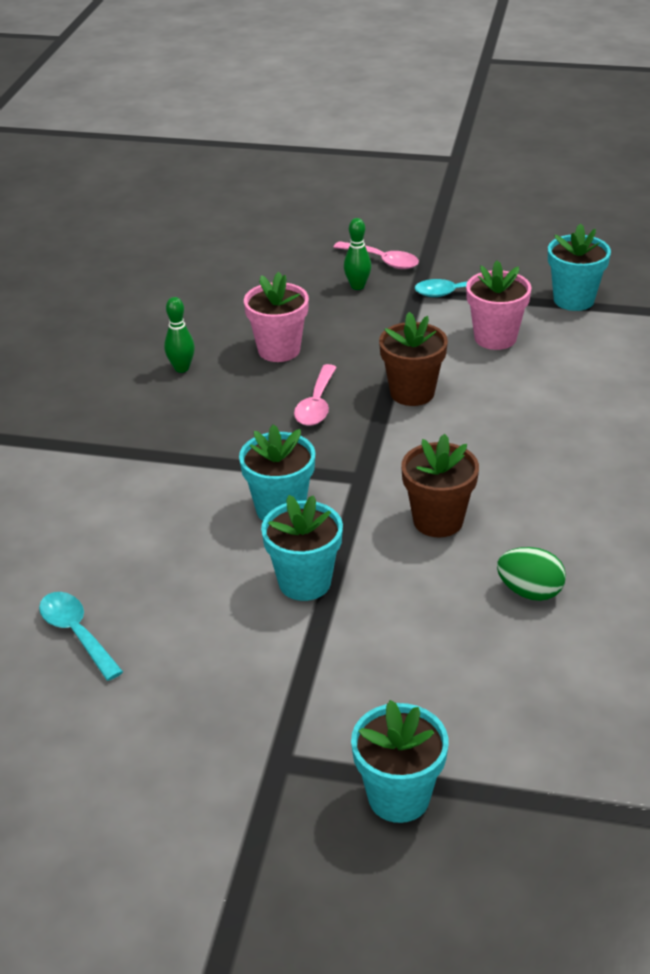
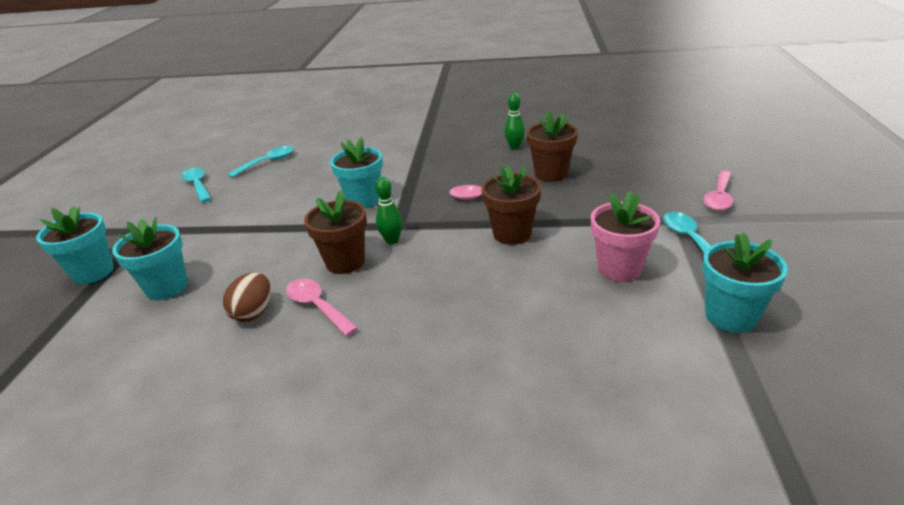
camera: 85 degrees right, 5 degrees down
pink flower pot [244,272,309,362] -> brown flower pot [527,111,578,182]
turquoise flower pot [261,495,343,601] -> turquoise flower pot moved to [112,217,188,300]
green bowling pin [344,218,371,290] -> green bowling pin moved to [375,177,402,244]
green egg [497,547,566,601] -> brown egg [223,273,271,322]
none -> turquoise spoon [181,168,211,203]
none -> pink spoon [286,278,358,336]

